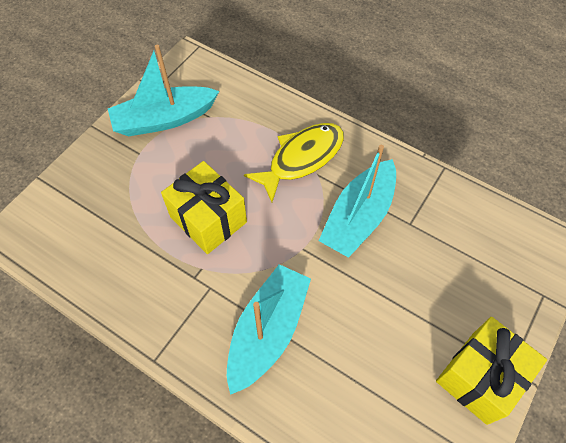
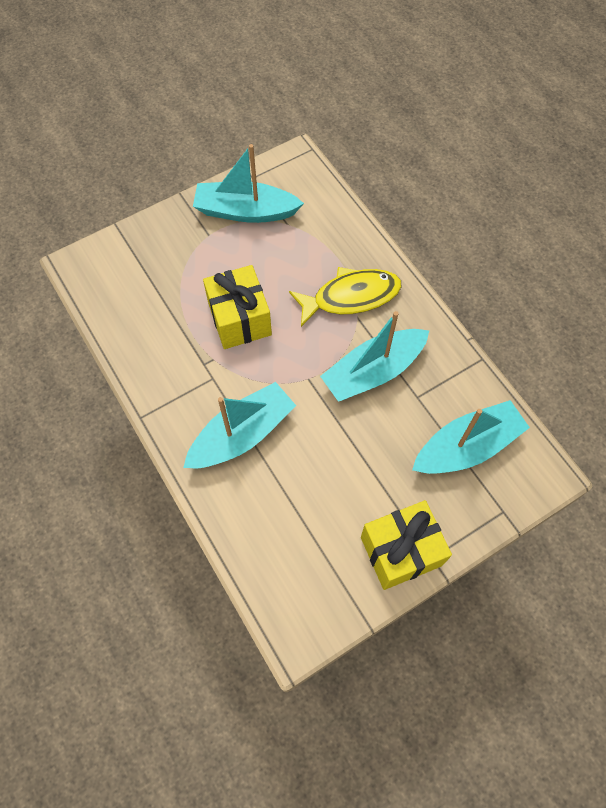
camera: 25 degrees right, 5 degrees up
none -> turquoise boat [412,400,530,474]

